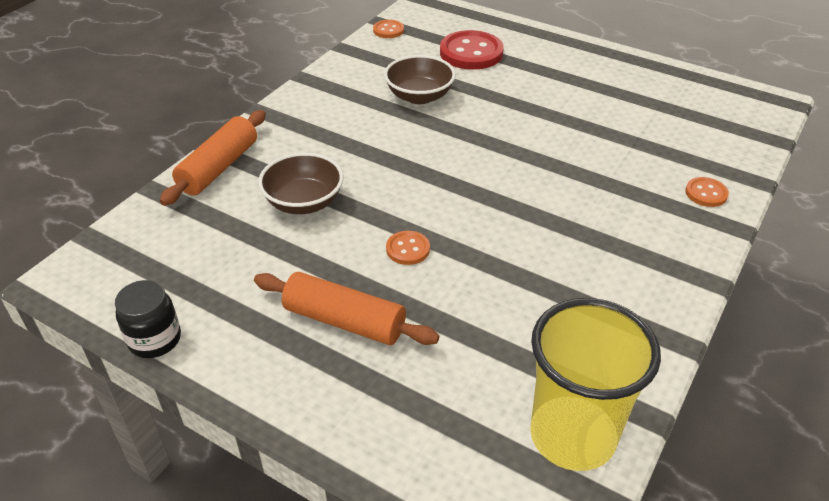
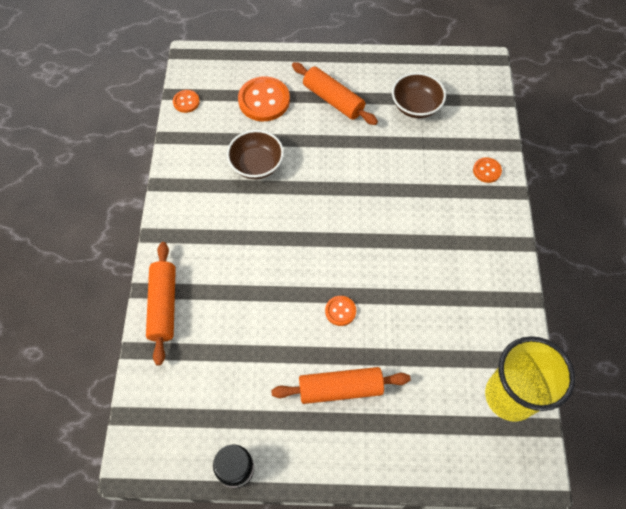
camera: 30 degrees left, 20 degrees up
brown bowl [258,153,344,214] -> brown bowl moved to [392,72,446,118]
red button [440,30,504,70] -> orange button [238,76,290,121]
none -> orange rolling pin [292,62,378,125]

